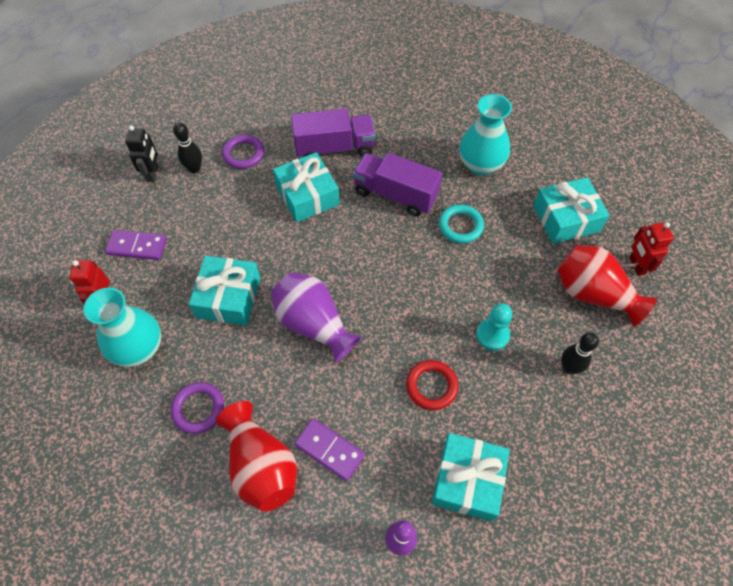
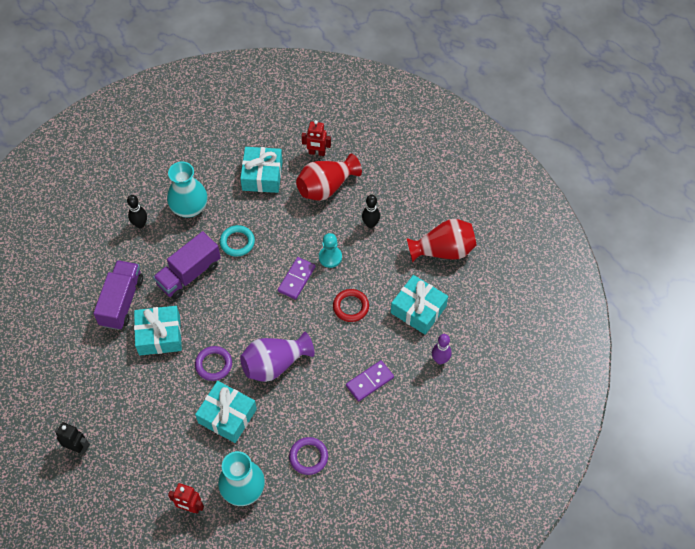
camera: 70 degrees left, 0 degrees up
purple domino [105,230,167,260] -> purple domino moved to [278,257,316,300]
black bowling pin [173,122,202,173] -> black bowling pin moved to [127,195,147,228]
red vase [216,401,297,511] -> red vase moved to [407,219,476,262]
purple ring [222,135,264,169] -> purple ring moved to [195,346,232,381]

